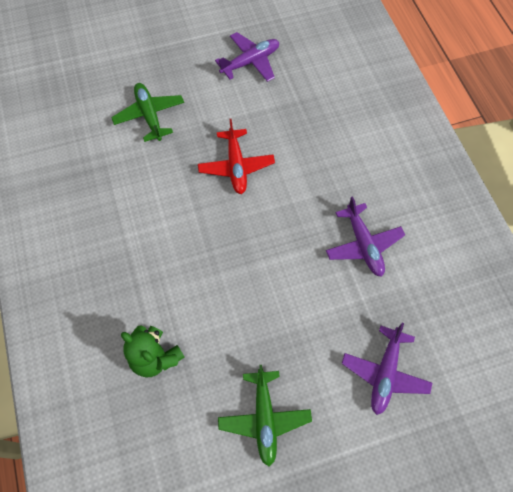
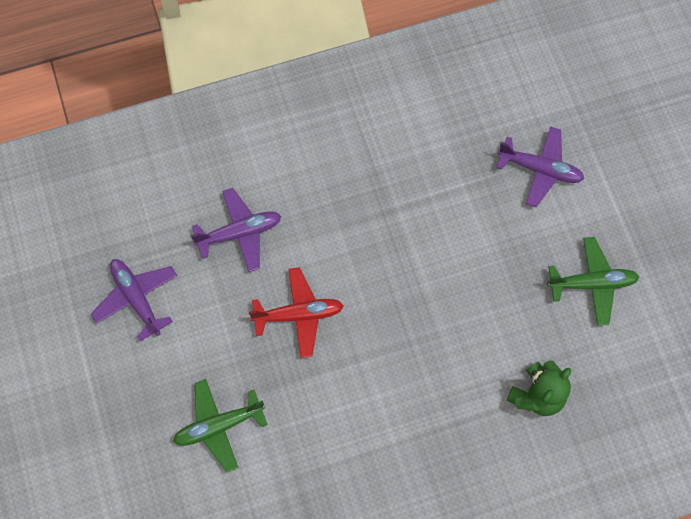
camera: 90 degrees left, 5 degrees up
purple plane [326,196,405,277] -> purple plane moved to [191,188,281,272]

